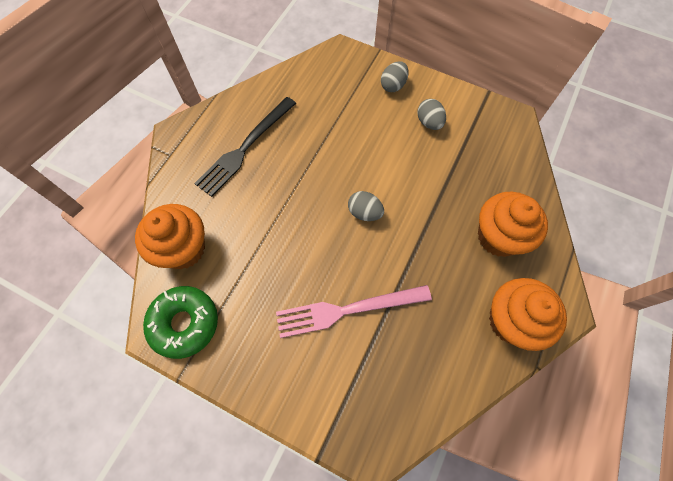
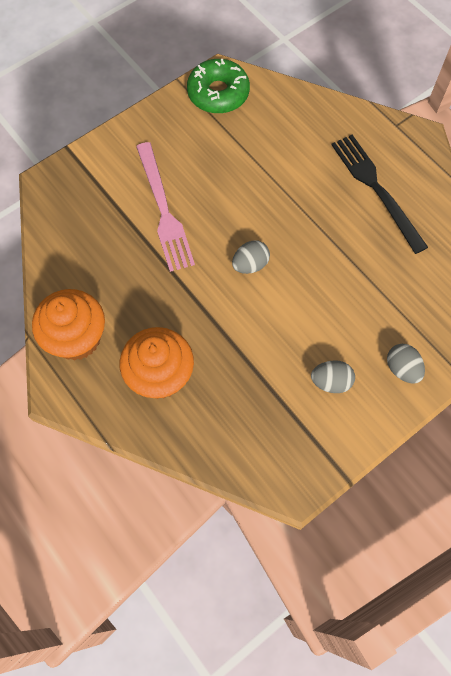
camera: 115 degrees right, 0 degrees up
orange cupcake [135,204,205,269] -> none
pink fork [276,285,432,338] -> pink fork turned 150 degrees clockwise [136,142,195,272]

